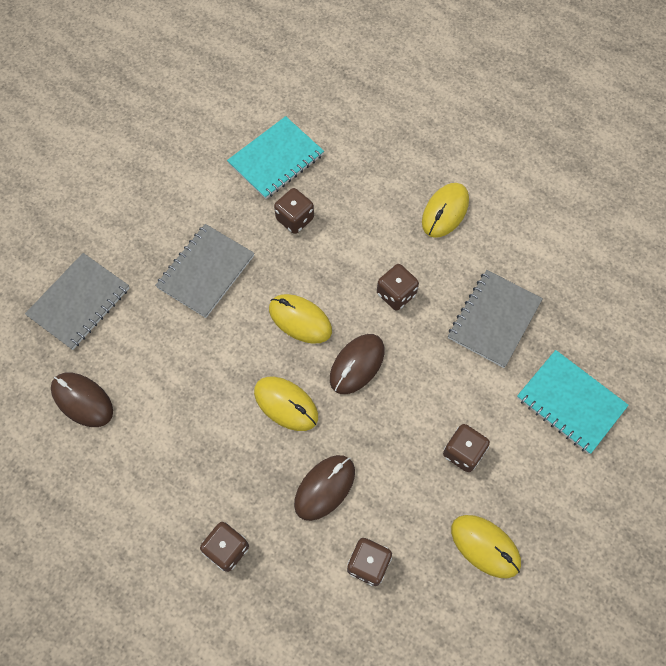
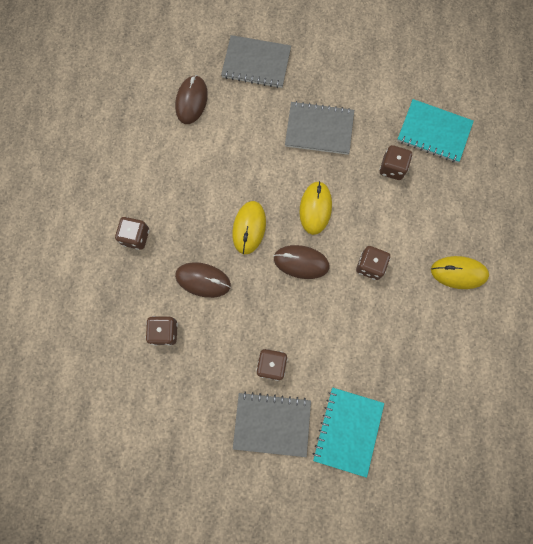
camera: 65 degrees right, 10 degrees up
grey notebook [448,270,543,368] -> grey notebook moved to [233,392,311,457]
yellow mouse [451,515,521,578] -> none

